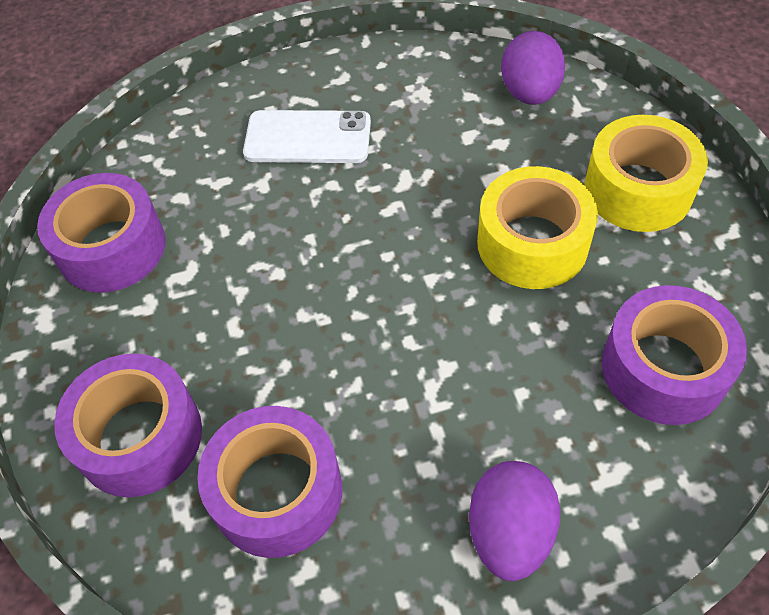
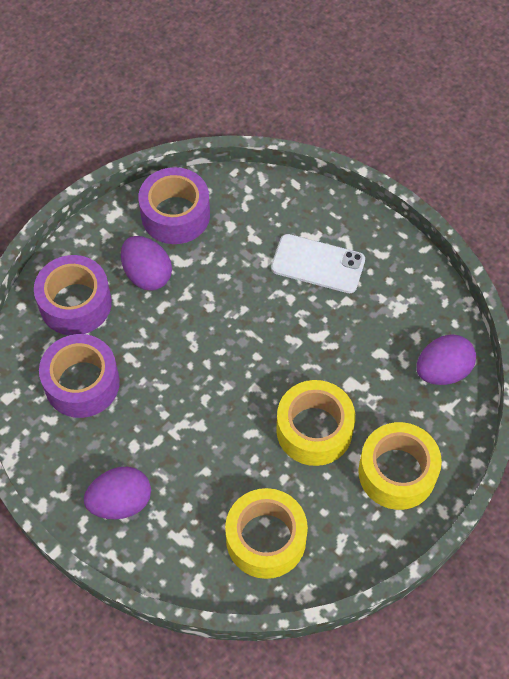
camera: 55 degrees right, 5 degrees up
white phone [243,110,371,163] -> white phone turned 45 degrees counterclockwise [271,234,365,293]
purple tape [602,285,747,425] -> yellow tape [225,488,308,579]
none -> purple egg [121,236,172,290]

